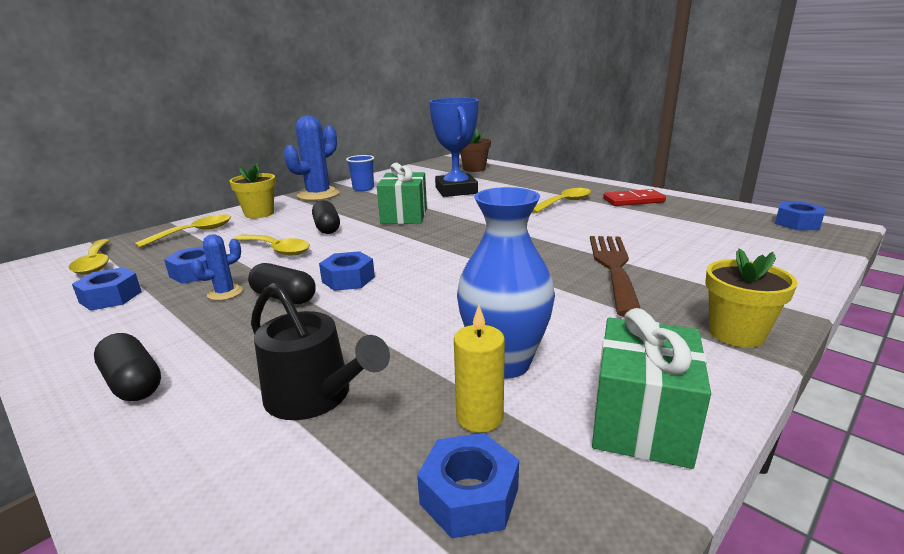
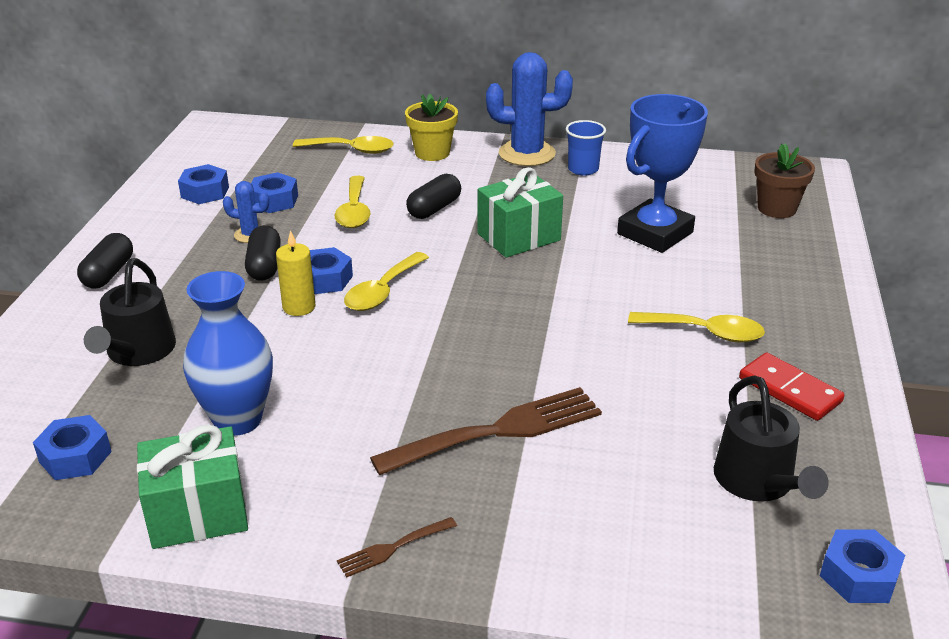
camera: 55 degrees right, 10 degrees up
yellow spoon [69,239,110,275] -> yellow spoon moved to [344,252,429,311]
yellow candle [454,305,505,433] -> yellow candle moved to [276,230,315,316]
yellow flower pot [705,249,798,348] -> brown fork [337,517,457,578]
none -> black watering can [714,375,829,502]

